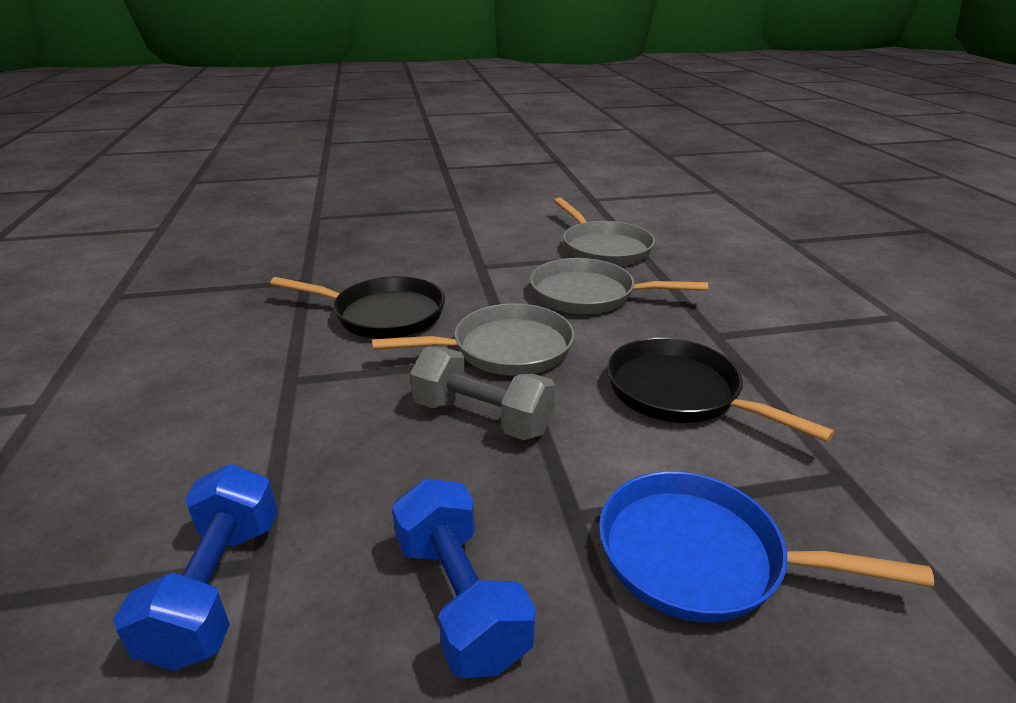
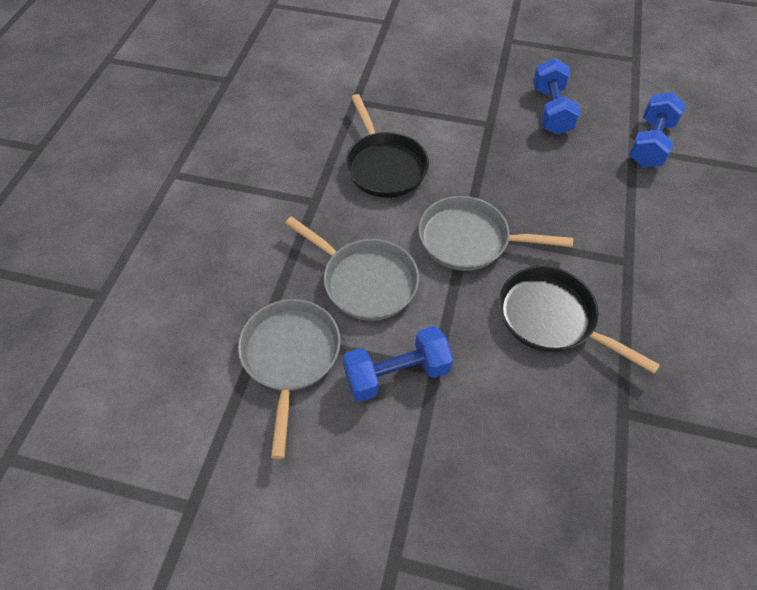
camera: 155 degrees left, 25 degrees up
grey dumbbell [410,347,556,440] -> none
blue pan [599,471,934,622] -> none
none -> blue dumbbell [343,326,453,402]

